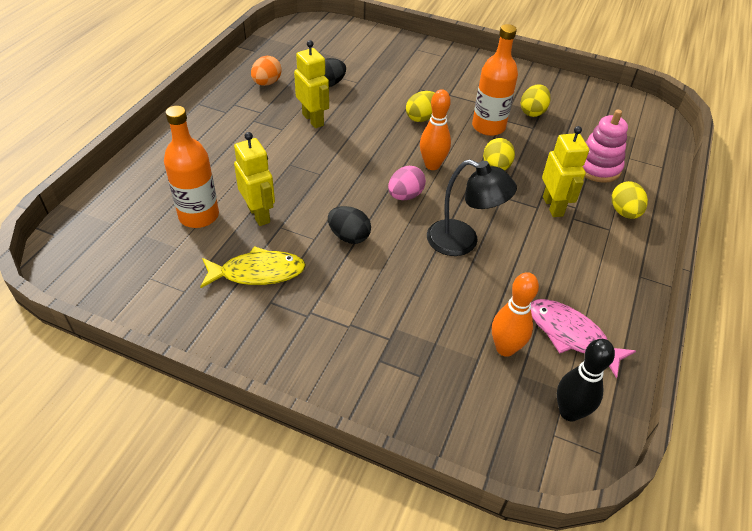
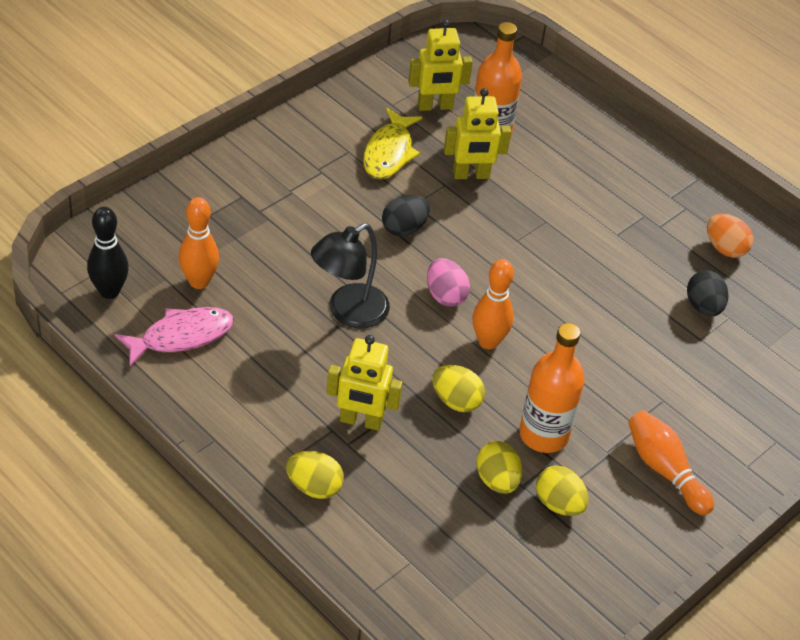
camera: 110 degrees right, 0 degrees up
yellow robot [294,40,329,128] -> yellow robot moved to [408,20,473,111]
yellow egg [406,91,434,122] -> yellow egg moved to [476,441,522,494]
pink stacking toy [583,110,628,183] -> none
none -> orange bowling pin [628,410,714,515]

